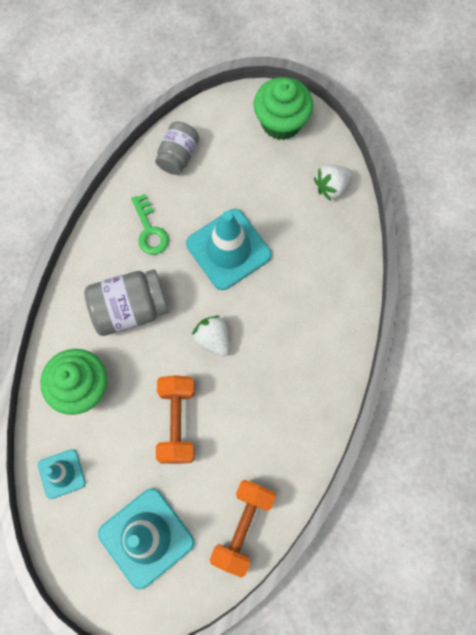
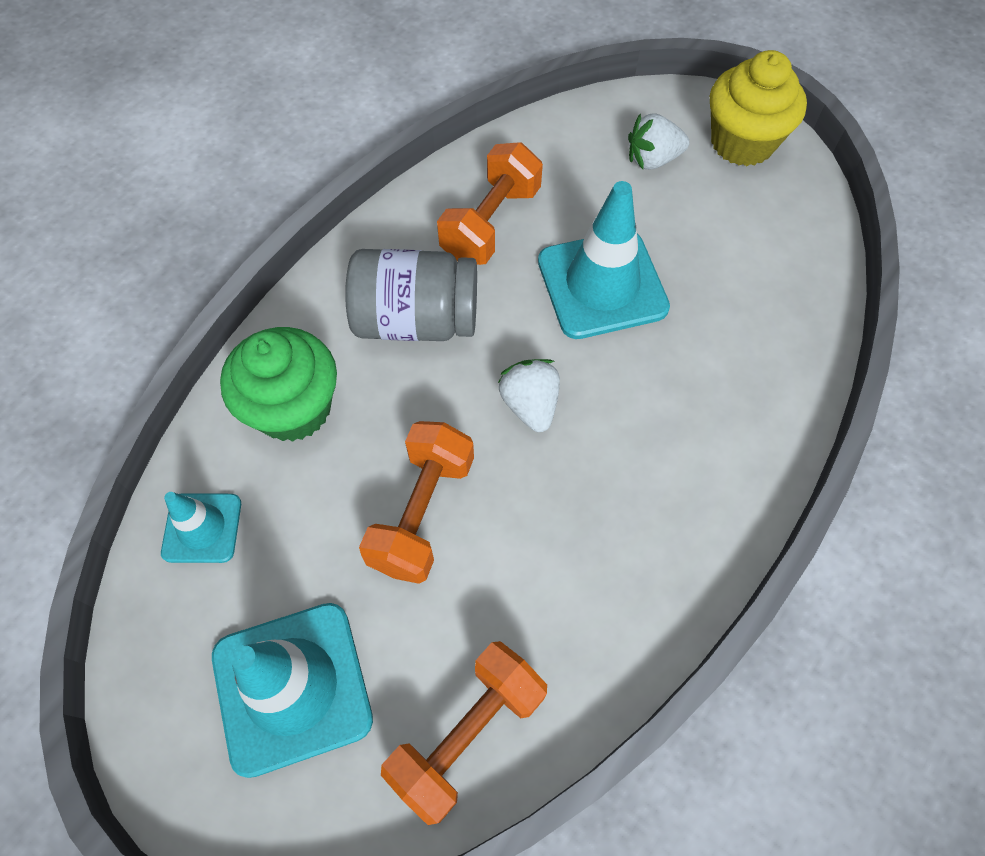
camera: 20 degrees right, 10 degrees down
green key [131,194,169,255] -> orange dumbbell [437,142,543,265]
grey jar [155,122,199,175] -> none
green cupcake [254,77,313,140] -> yellow cupcake [710,50,807,166]
white strawberry [314,165,353,201] -> white strawberry moved to [628,113,690,169]

